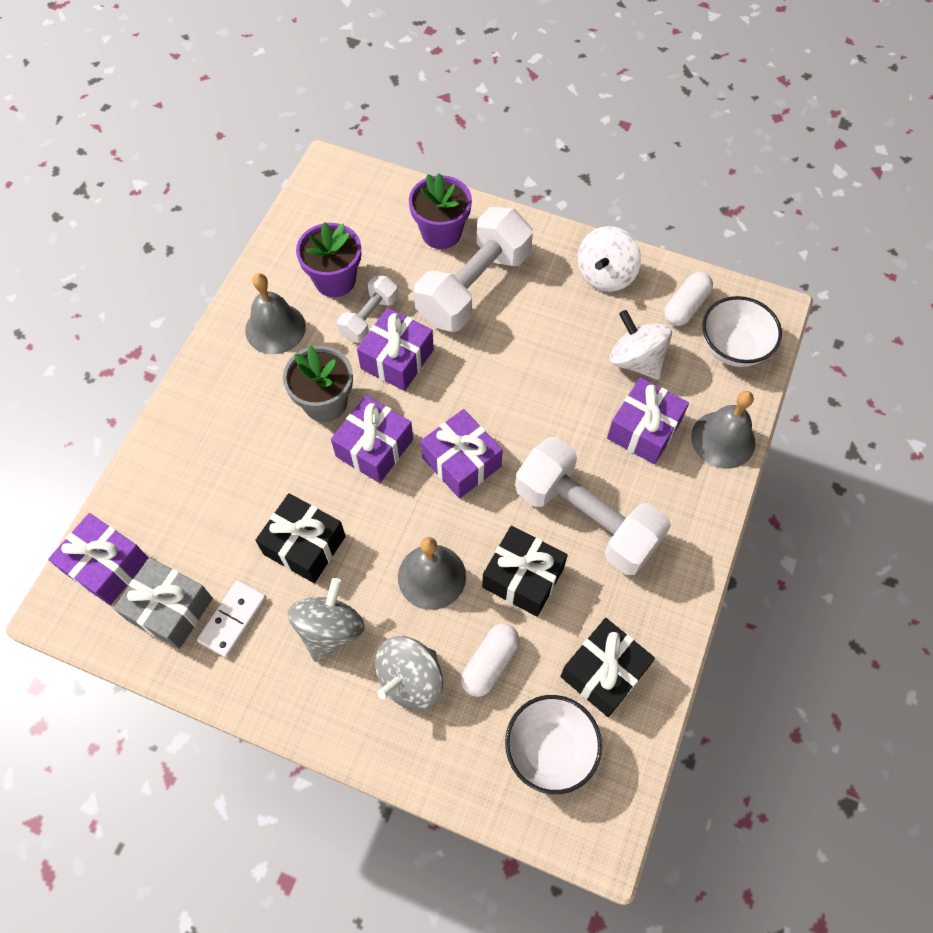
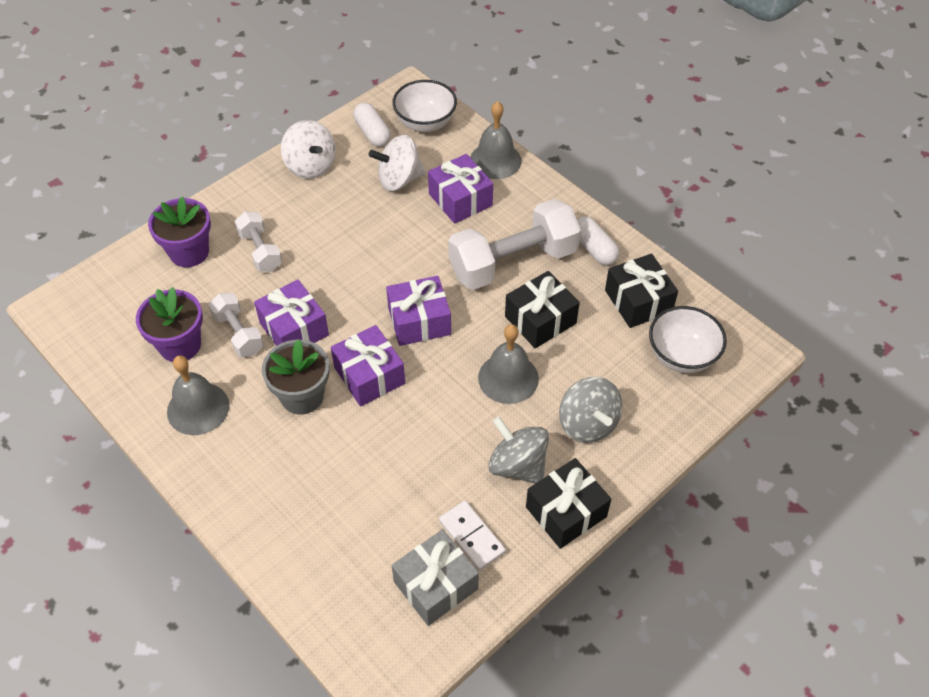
camera: 65 degrees left, 10 degrees down
purple gift [48,513,148,605] -> none
black gift [255,493,346,583] -> black gift moved to [526,458,611,549]
white dumbbell [414,207,533,332] -> white dumbbell [235,211,282,272], size x0.52
white capsule [461,623,520,697] -> white capsule moved to [577,216,620,265]

